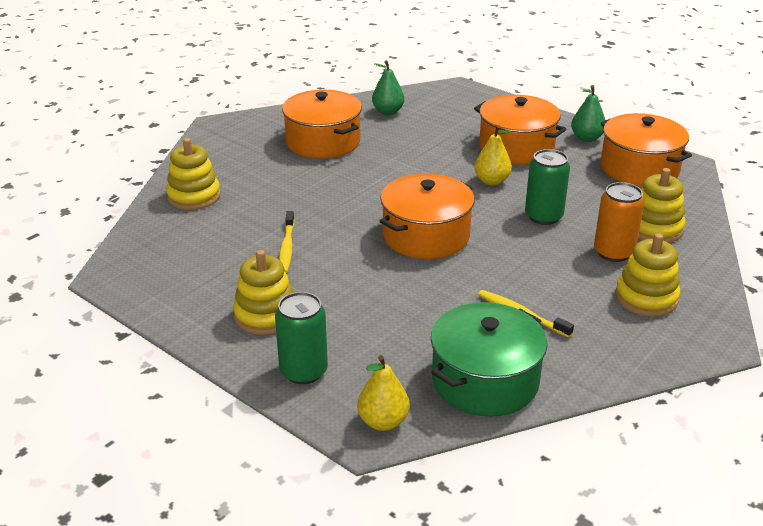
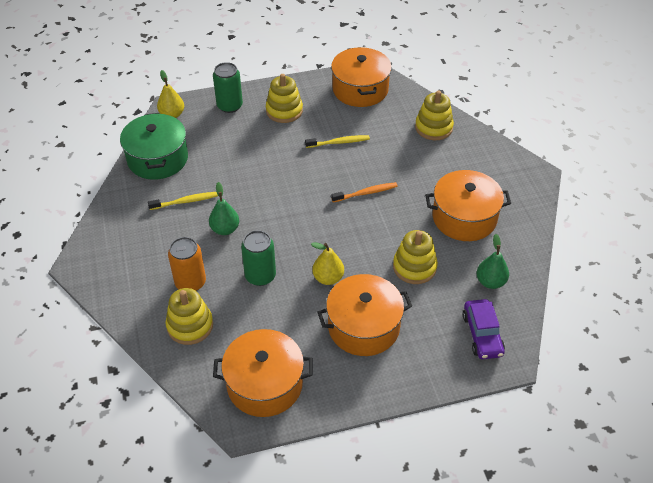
camera: 125 degrees right, 15 degrees up
yellow toothbrush [279,211,295,273] -> yellow toothbrush turned 135 degrees clockwise [305,135,370,148]
orange pot [380,173,475,259] -> orange pot moved to [331,47,392,107]
green pear [571,85,605,142] -> green pear moved to [209,182,239,235]
yellow stacking toy [615,233,680,317] -> yellow stacking toy moved to [393,230,438,284]
none -> orange toothbrush [331,182,398,202]
none -> purple car [463,299,505,359]

